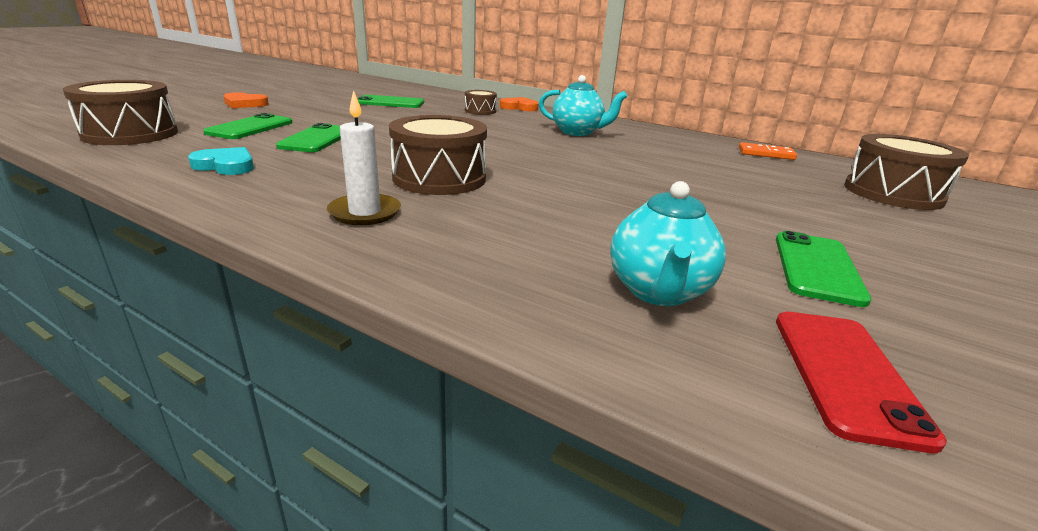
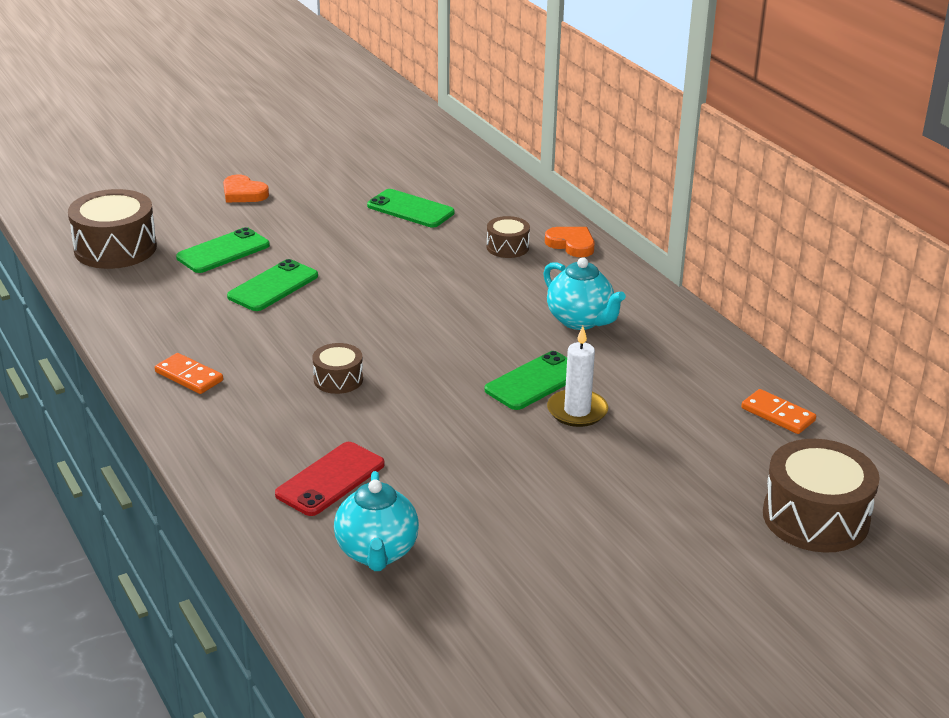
camera: 30 degrees right, 5 degrees up
turquoise heart [188,147,254,175] -> none
white candle [327,90,401,225] -> white candle moved to [547,326,608,427]
brown drum [389,115,487,195] -> brown drum [312,343,363,394], size x0.53
turquoise teapot [610,181,726,306] -> turquoise teapot turned 45 degrees counterclockwise [334,471,419,571]
green phone [776,231,872,307] -> green phone moved to [484,351,567,410]
red phone [776,312,947,453] -> red phone moved to [275,442,385,516]
none -> orange domino [155,353,223,394]

